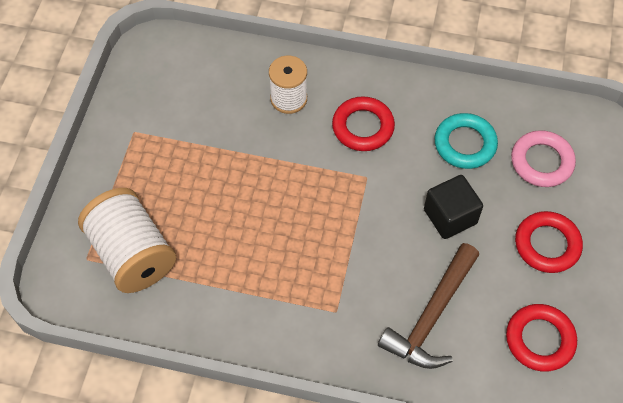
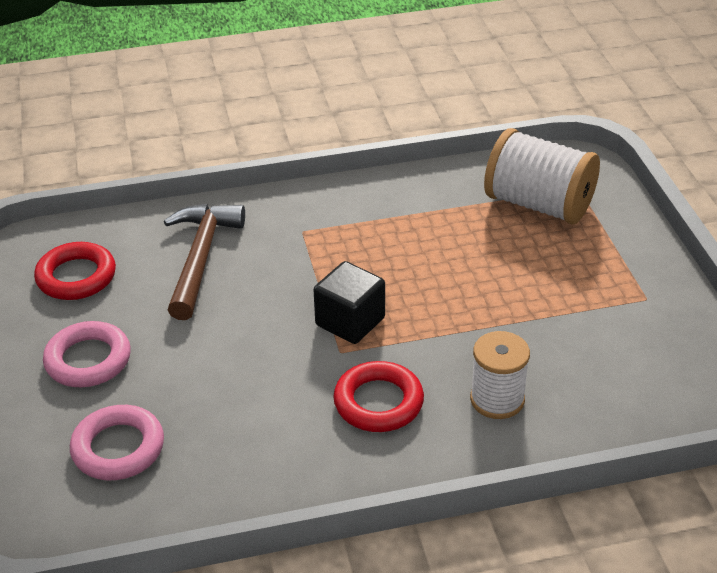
camera: 155 degrees right, 20 degrees down
black cube [424,175,483,239] -> black cube moved to [313,261,385,344]
turquoise ring [434,113,498,169] -> none
red ring [515,211,583,273] -> pink ring [43,321,131,387]

